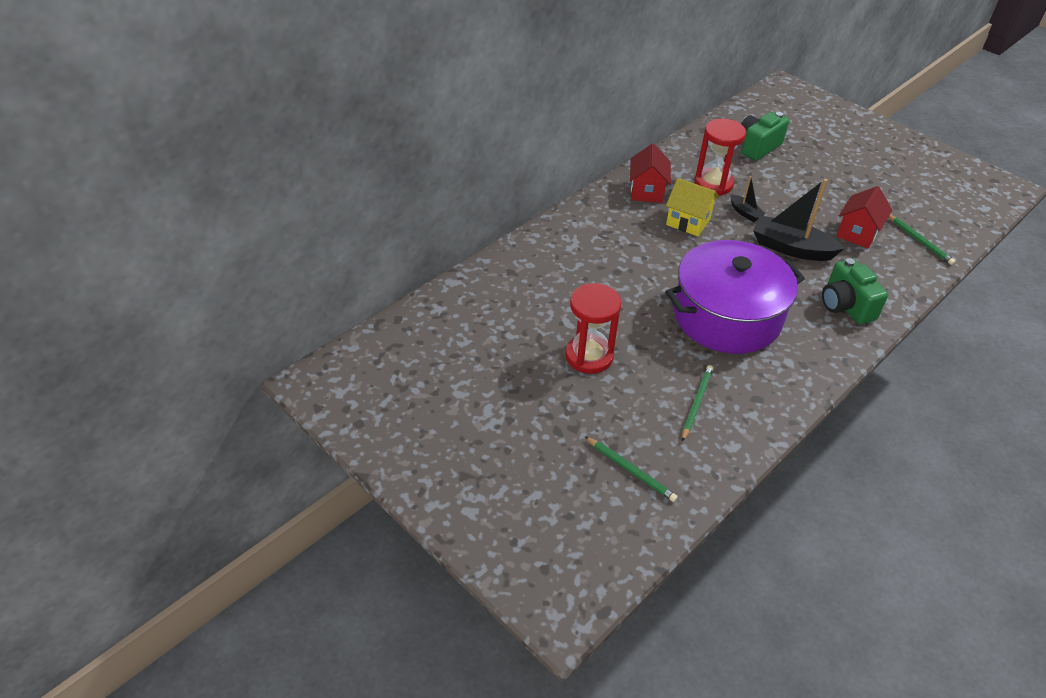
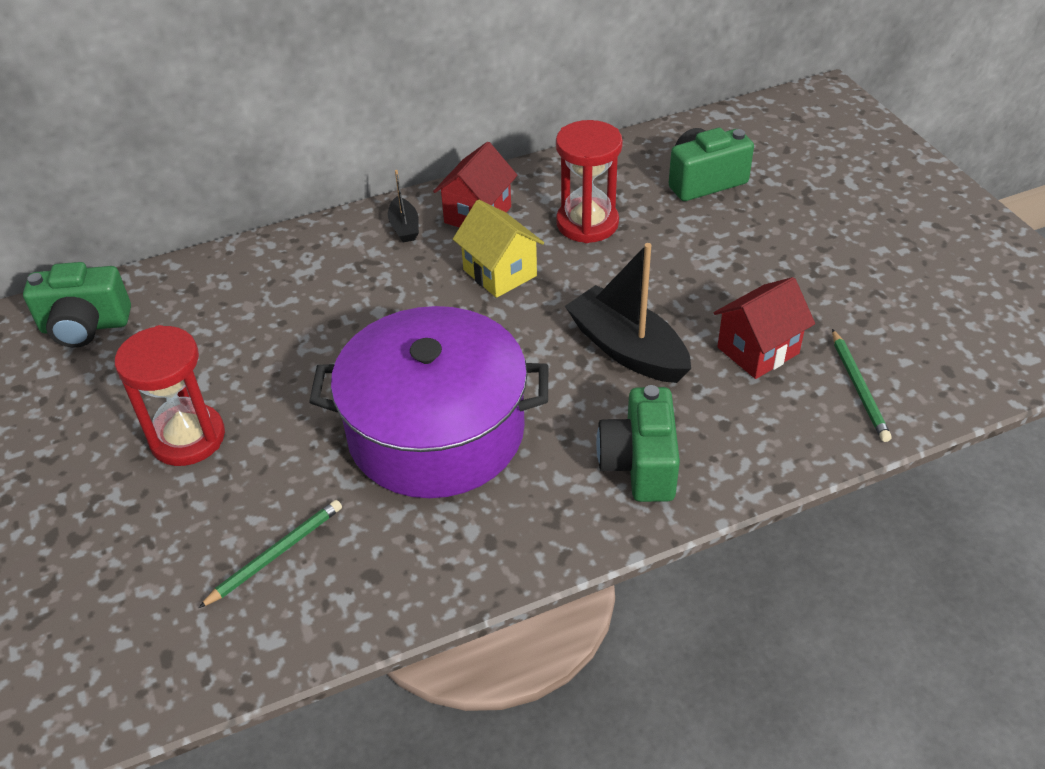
camera: 25 degrees right, 0 degrees up
green pencil [585,436,678,502] -> none
black boat [730,176,766,222] -> black boat moved to [388,170,419,242]
none -> green camera [23,262,131,347]

